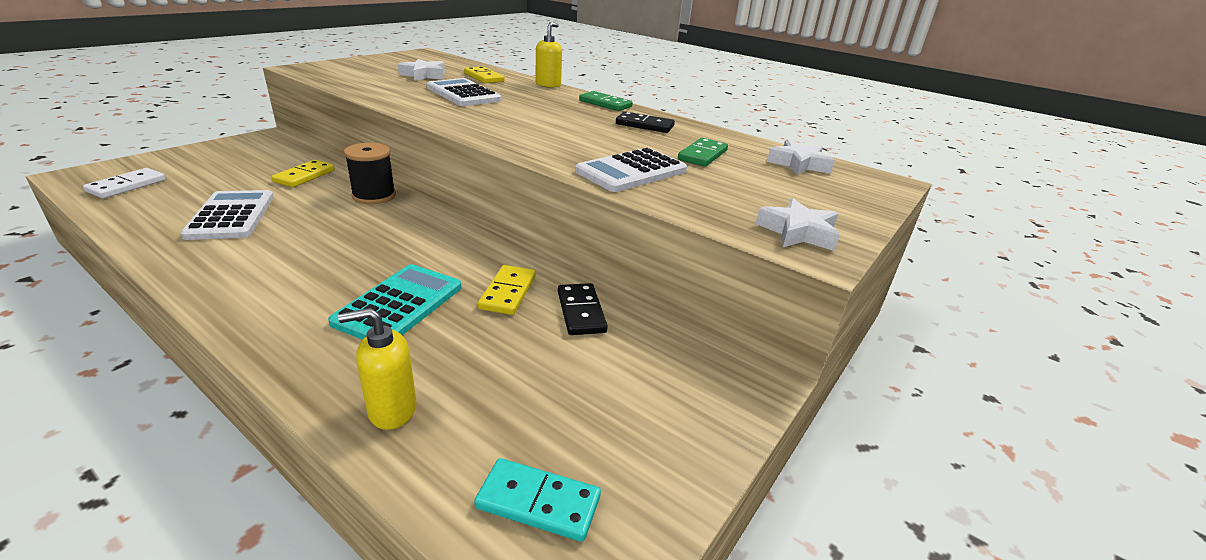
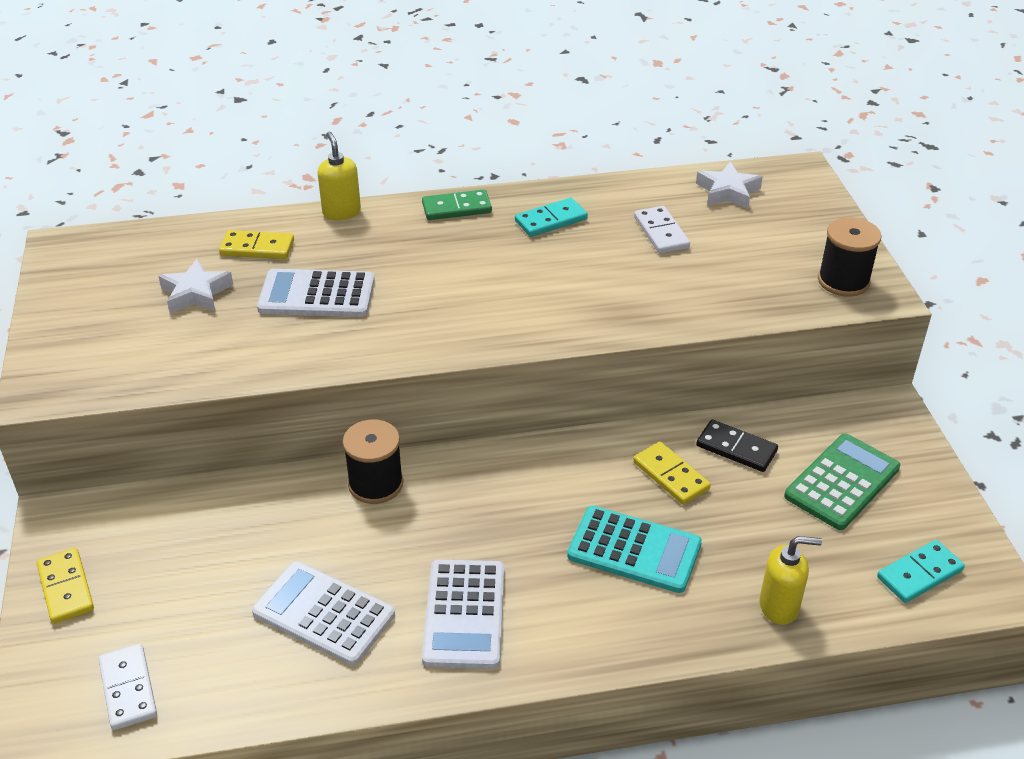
camera: 45 degrees left, 10 degrees up
yellow domino [271,160,335,187] -> yellow domino moved to [37,548,94,624]
turquoise calculator [328,264,461,340] -> turquoise calculator turned 135 degrees clockwise [567,506,702,593]
yellow soap dispenser [338,308,417,430] -> yellow soap dispenser turned 120 degrees counterclockwise [759,536,822,625]
white calculator [575,148,687,192] -> white calculator moved to [422,559,504,669]
black domino [616,111,675,133] -> turquoise domino [515,198,588,237]
green domino [678,138,728,167] -> white domino [634,206,690,254]
white star [756,198,840,251] -> black spool [818,217,882,296]
none -> green calculator [784,433,900,530]

